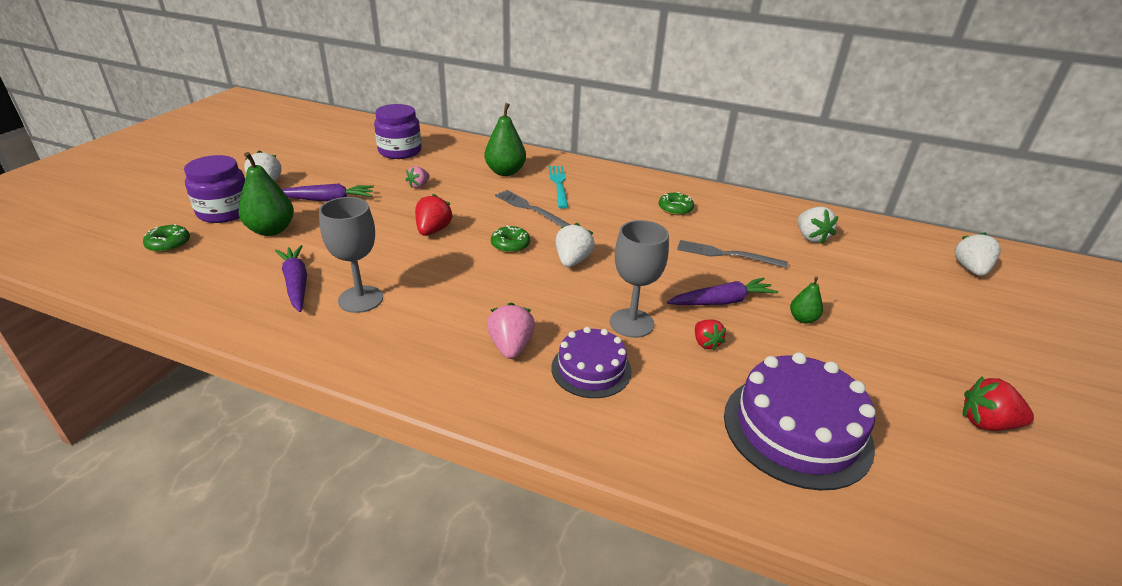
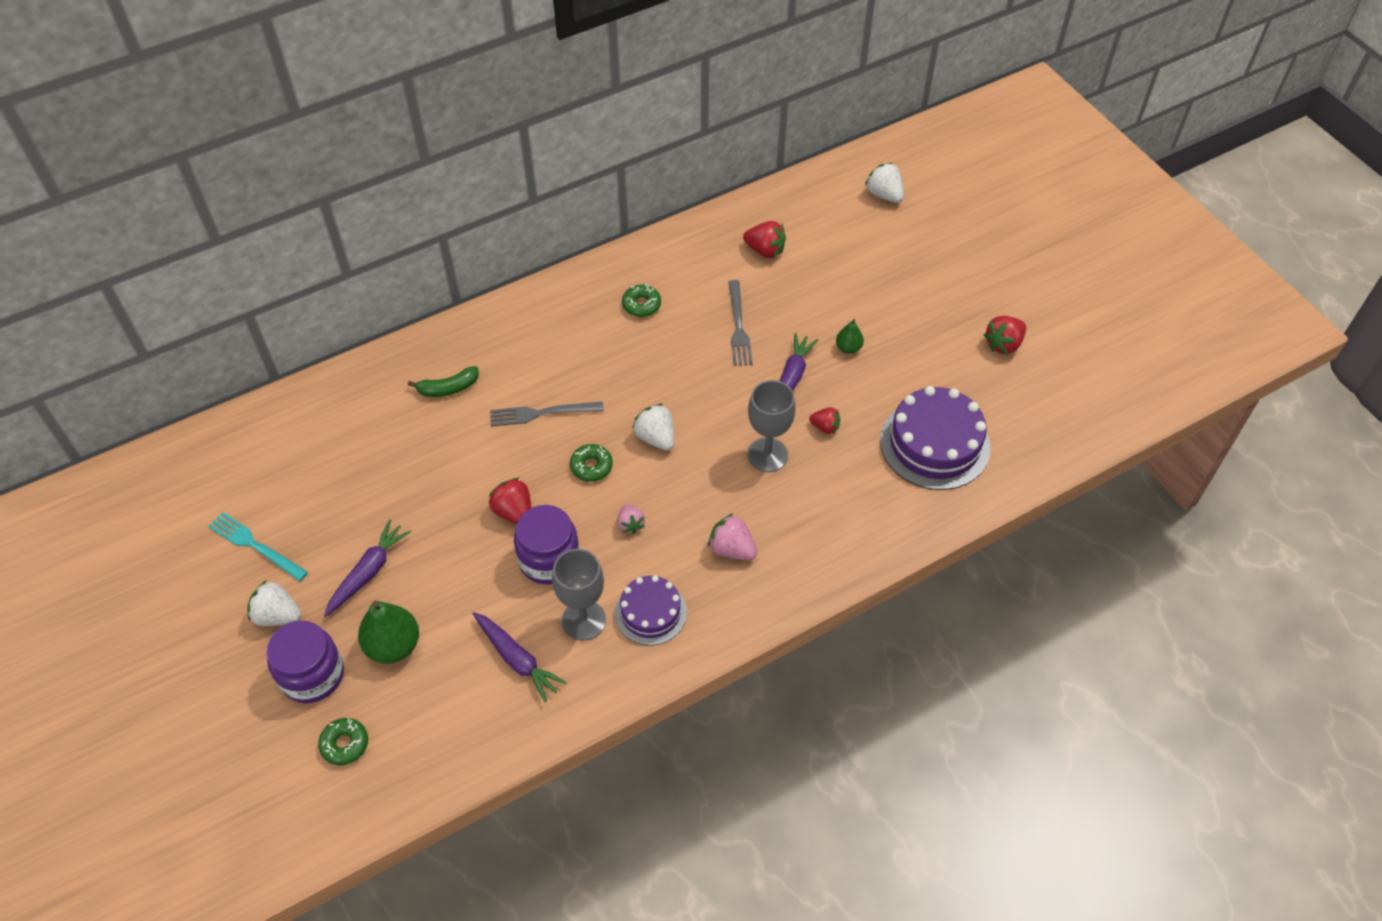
camera: 50 degrees left, 20 degrees up
purple carrot [275,245,307,312] -> purple carrot turned 150 degrees counterclockwise [473,612,567,702]
purple jar [374,104,422,159] -> purple jar moved to [514,505,580,585]
pink strawberry [406,166,430,188] -> pink strawberry moved to [618,504,645,534]
green pear [485,103,526,176] -> green banana [408,366,479,397]
turquoise fork [549,166,568,209] -> turquoise fork moved to [208,512,308,582]
purple cake [551,327,632,398] -> purple cake moved to [615,575,687,646]
grey fork [677,240,788,268] -> grey fork turned 60 degrees counterclockwise [728,280,753,366]
white strawberry [798,207,838,244] -> red strawberry [743,221,786,258]

